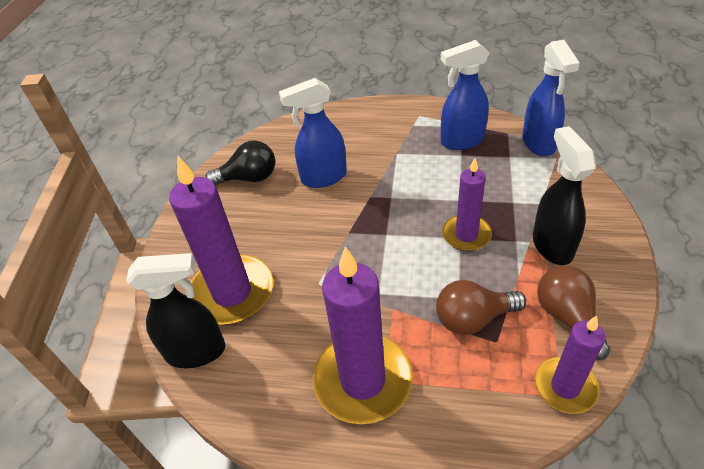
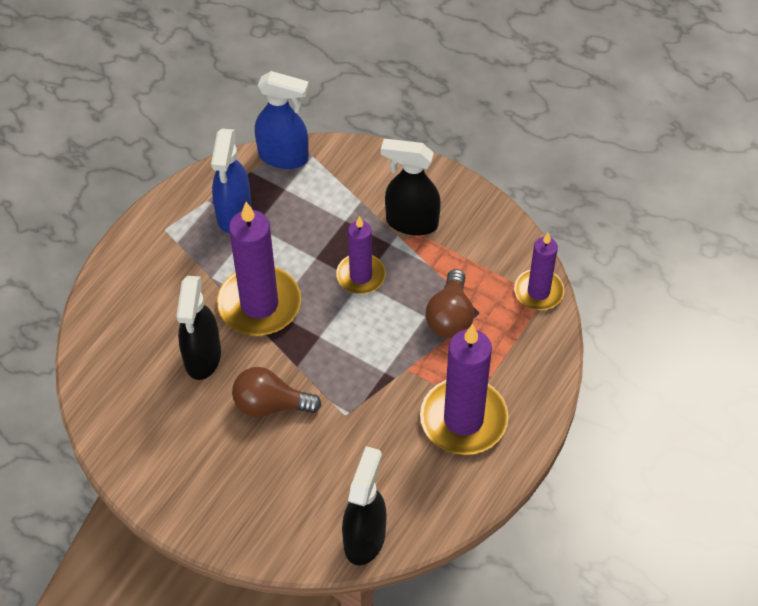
camera: 70 degrees left, 10 degrees up
purple candle [169,156,273,325] -> purple candle moved to [217,202,301,336]
black light bulb [205,140,275,185] -> none
blue spray bottle [279,78,347,188] -> black spray bottle [176,276,221,380]
brown light bulb [537,265,611,360] -> brown light bulb moved to [232,367,322,417]

